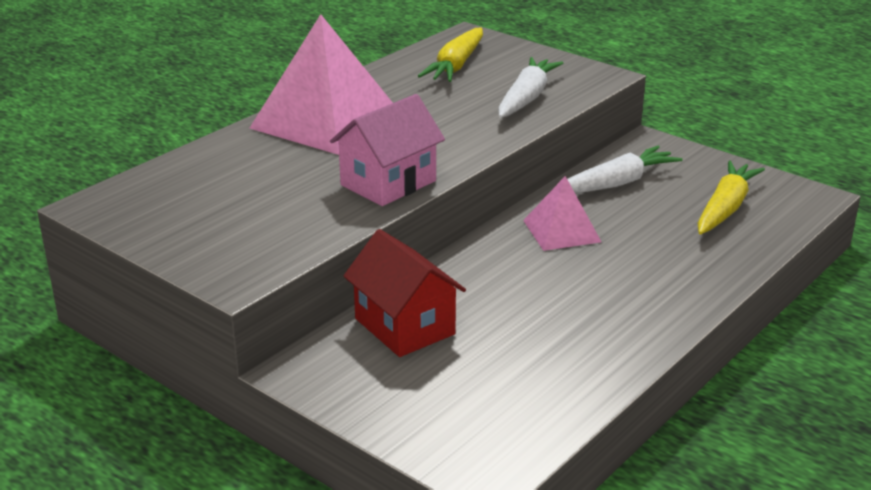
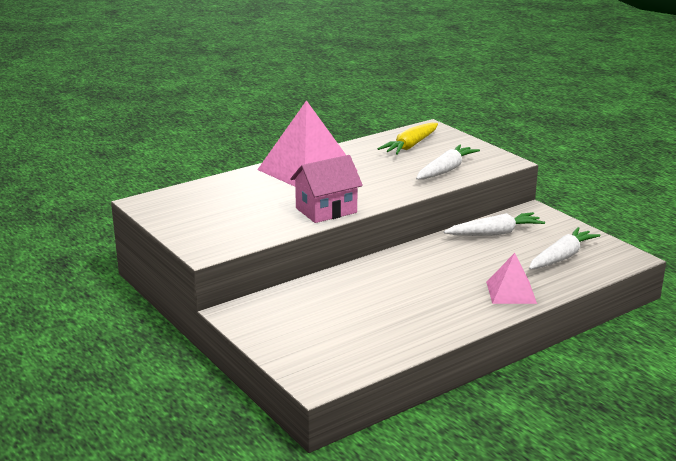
camera: 15 degrees right, 5 degrees down
red house [343,229,466,357] -> none
pink pyramid [523,176,601,251] -> pink pyramid moved to [486,253,537,304]
yellow carrot [697,161,765,235] -> white carrot [529,227,601,269]

